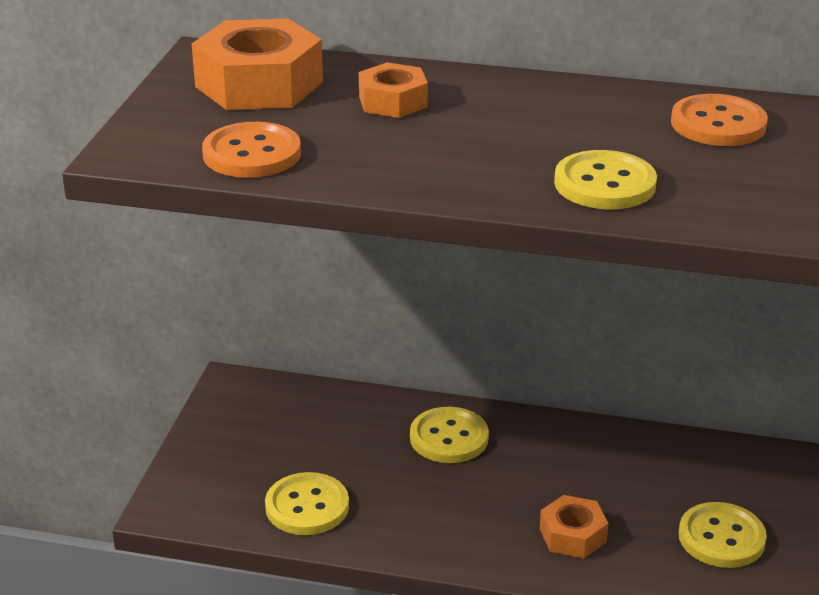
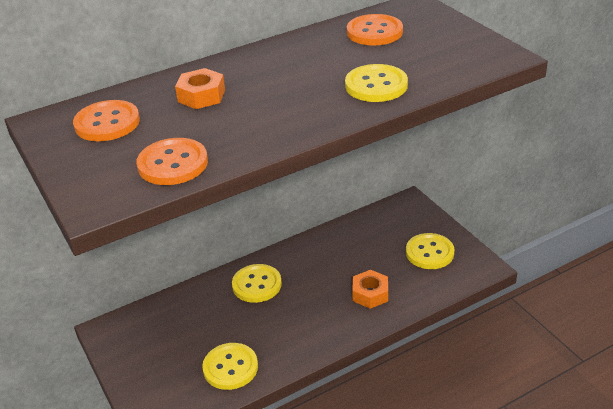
camera: 40 degrees left, 5 degrees up
orange nut [192,18,323,110] -> orange button [73,100,140,141]

